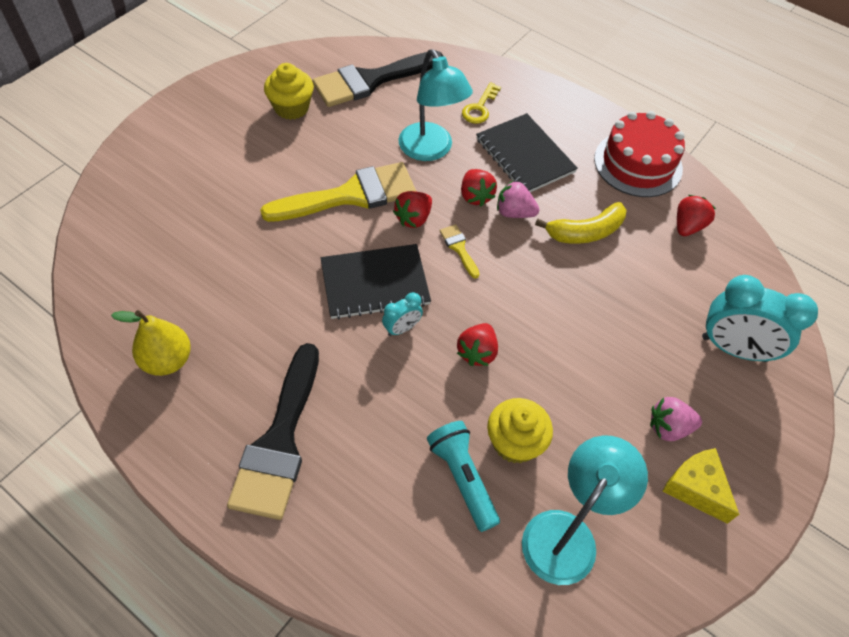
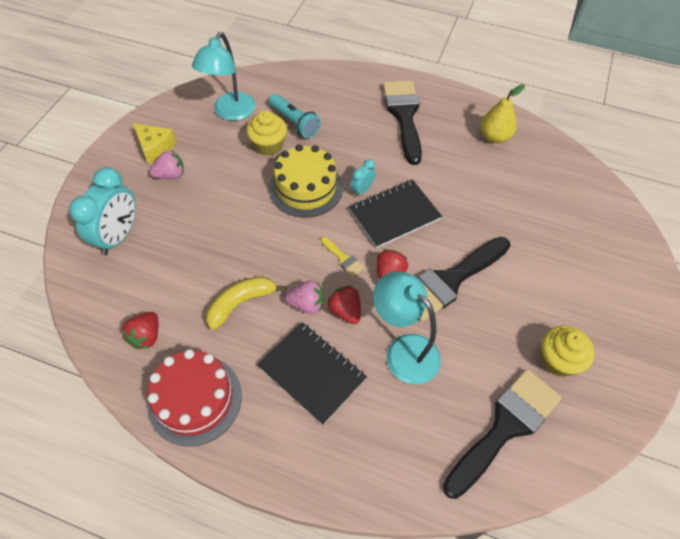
camera: 165 degrees right, 0 degrees up
yellow brush [260,162,416,222] -> black brush [418,237,510,322]
red strawberry [457,323,498,366] -> yellow cake [269,144,343,217]
yellow key [462,82,501,124] -> none
turquoise clock [702,275,818,362] -> turquoise clock turned 105 degrees clockwise [69,167,136,255]

